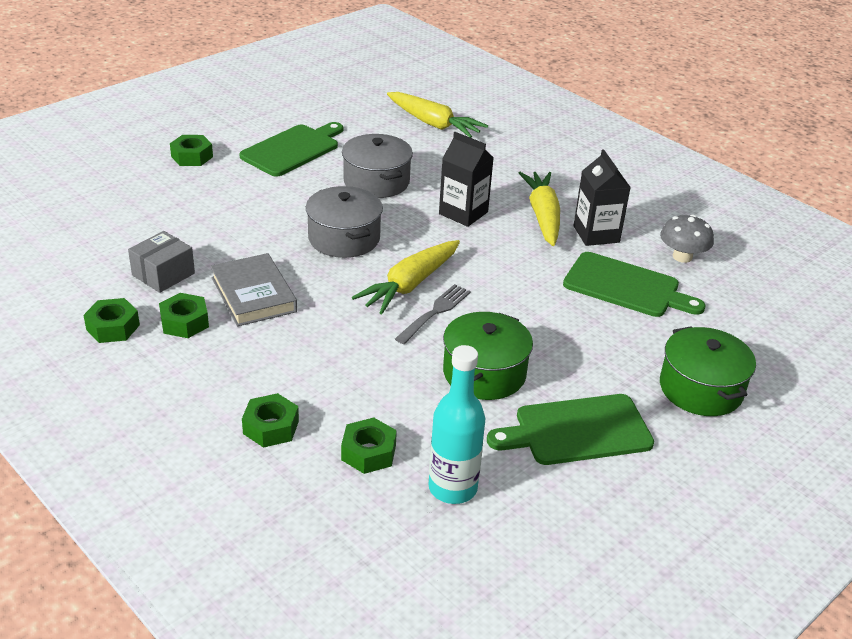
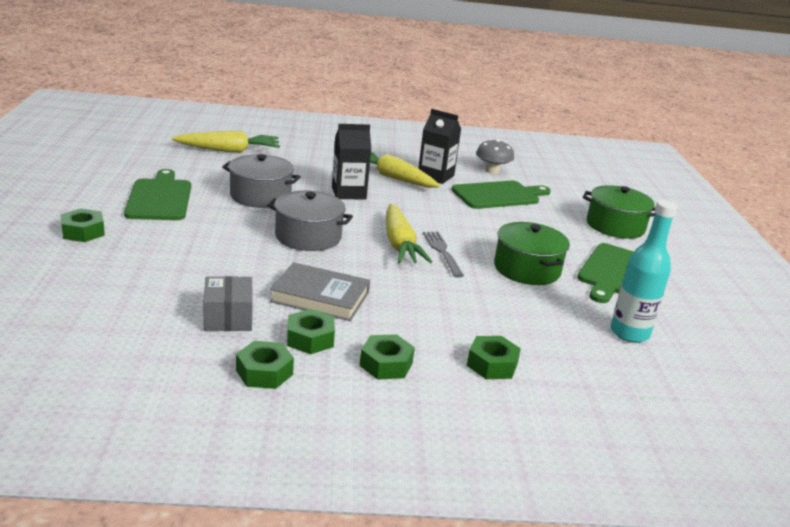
camera: 50 degrees left, 10 degrees down
green nut [341,418,397,474] -> green nut moved to [359,334,415,380]

